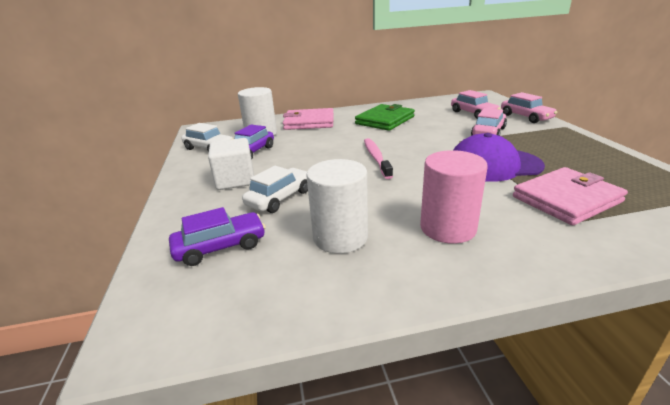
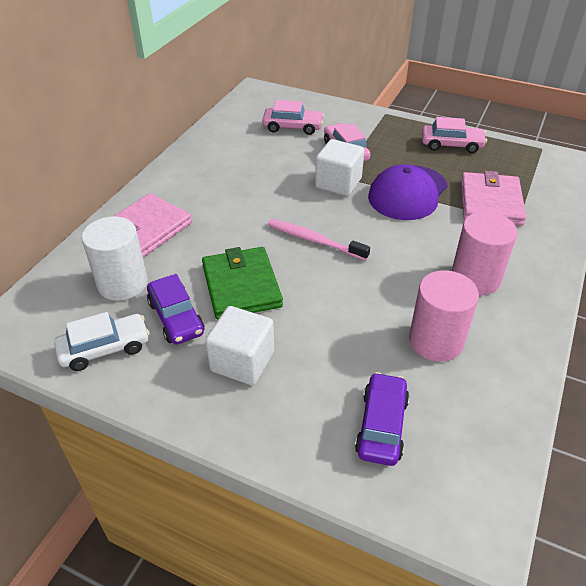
camera: 55 degrees left, 15 degrees up
white car [242,166,308,213] -> none
white cylinder [306,159,368,253] -> pink cylinder [409,270,479,362]
green wallet [355,104,415,131] -> green wallet moved to [202,247,283,320]
pink car [501,92,557,123] -> pink car moved to [422,117,487,153]
none -> white cube [315,139,364,196]

